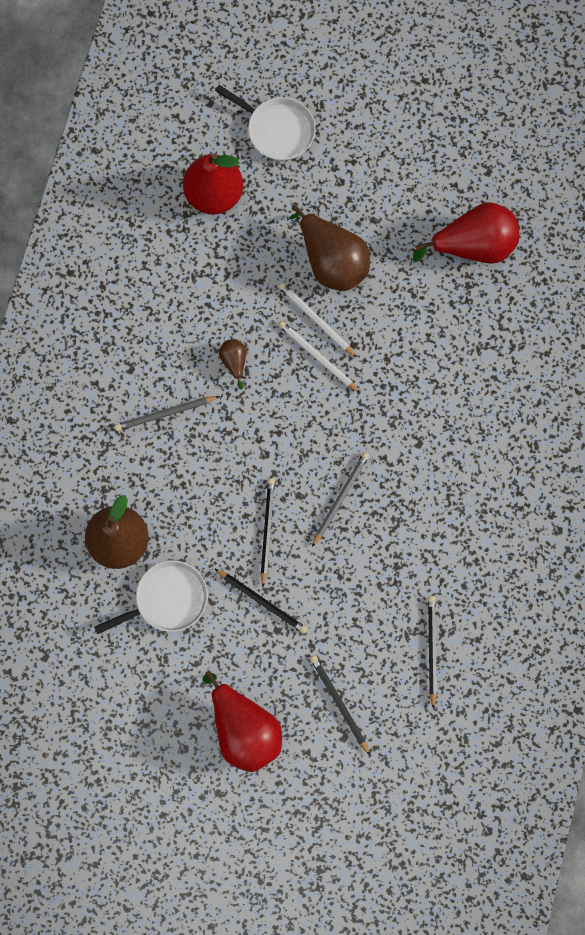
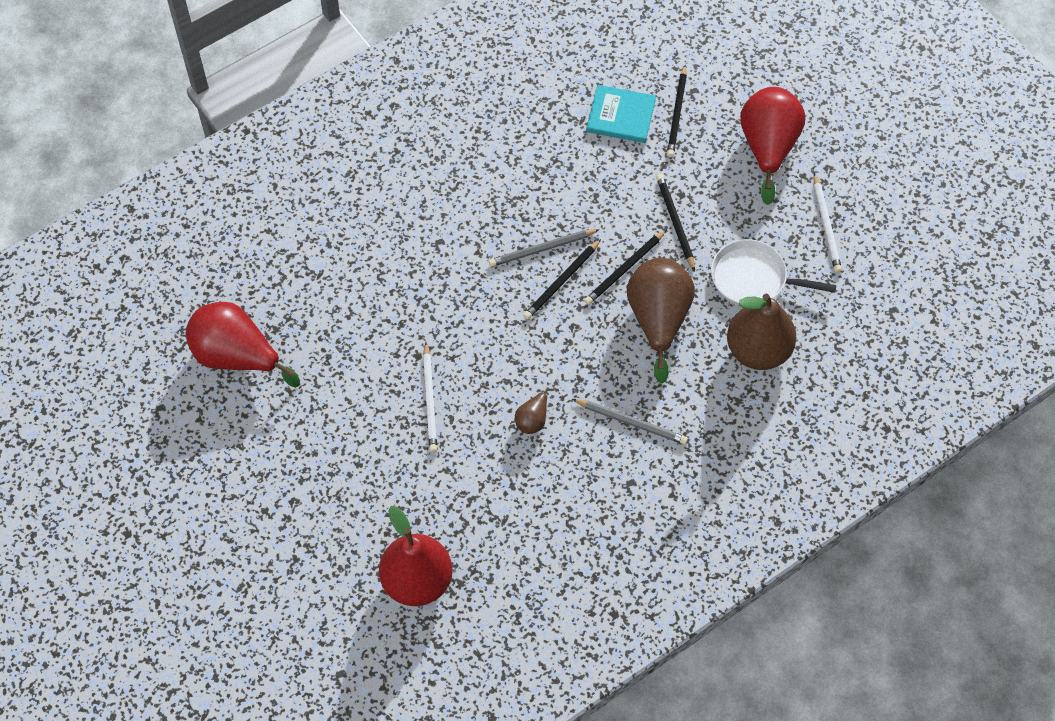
camera: 140 degrees left, 15 degrees down
white pan [215,85,316,161] -> none
white pencil [279,321,360,393] -> white pencil moved to [814,173,842,273]
brown pear [289,205,370,291] -> brown pear moved to [627,258,695,383]
black pencil [428,596,437,709] -> black pencil moved to [523,239,601,320]
none -> turquoise book [586,85,656,143]

